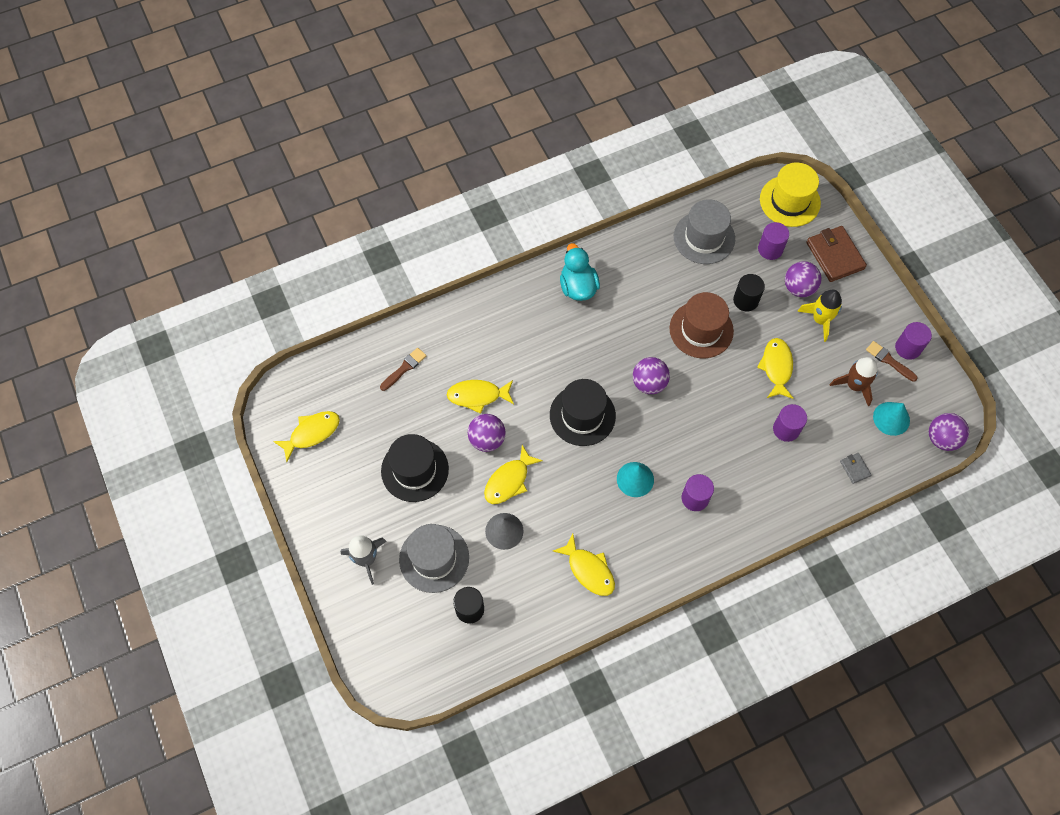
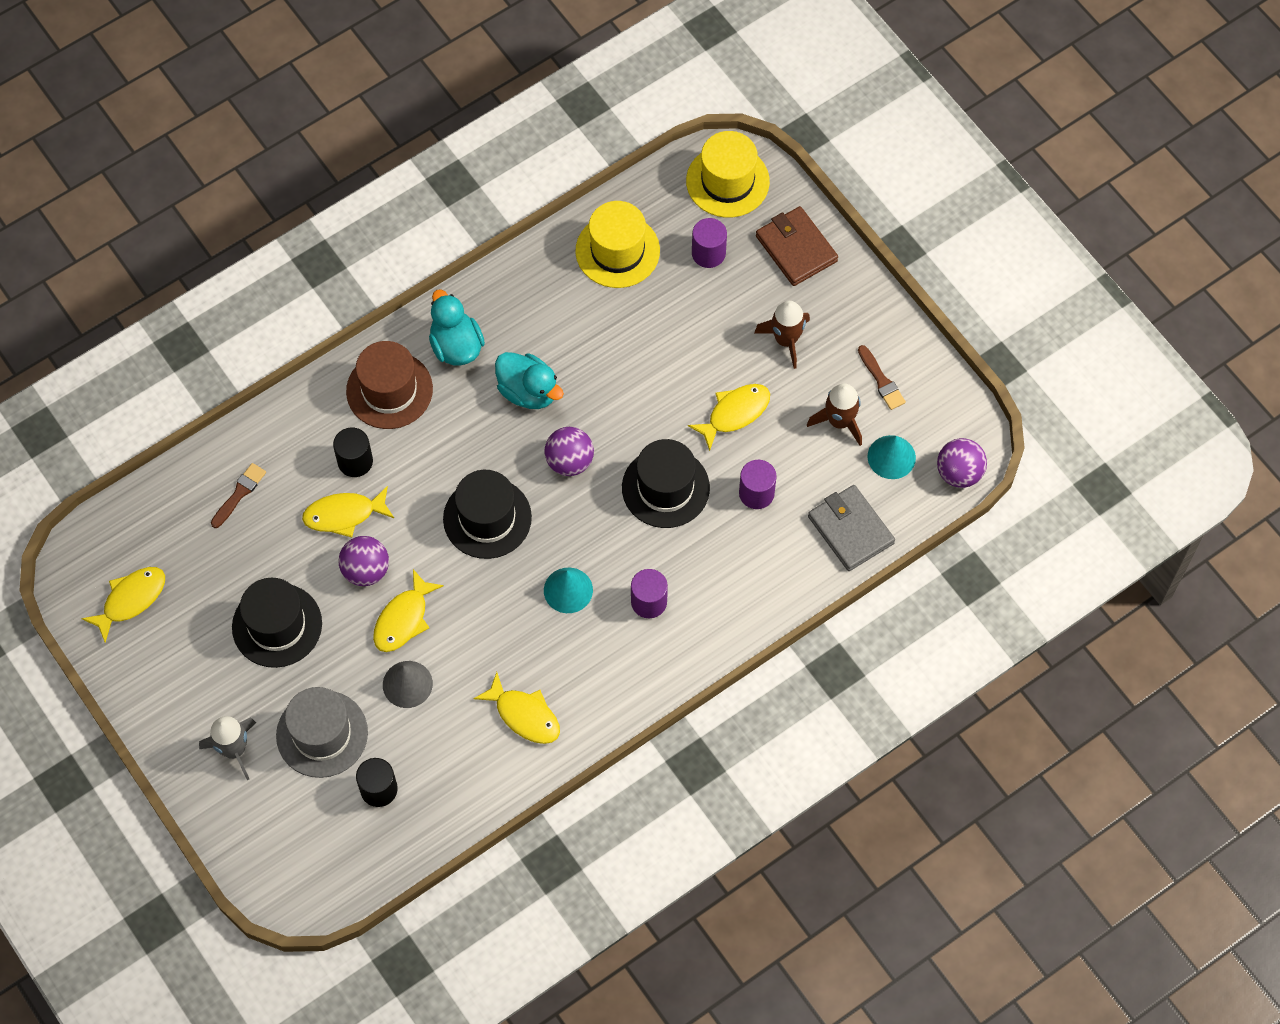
camera: 10 degrees left, 0 degrees up
brown hat [669,292,734,358] -> brown hat moved to [346,341,433,429]
grey hat [674,199,735,264] -> yellow hat [575,201,660,288]
black cylinder [733,274,765,312] -> black cylinder moved to [333,428,373,477]
yellow fish [757,338,794,399] -> yellow fish turned 60 degrees clockwise [688,384,770,451]
purple ball [785,261,821,297] -> none
yellow rocket [797,290,842,342] -> brown rocket [754,301,810,369]
grey wallet [840,453,872,484] -> grey wallet [808,485,895,571], size x2.10
brown brush [866,341,918,382] -> brown brush turned 150 degrees counterclockwise [858,345,906,410]
purple cylinder [895,322,932,360] -> none
none -> turquoise duck [495,352,564,409]
none -> black hat [622,439,710,528]

